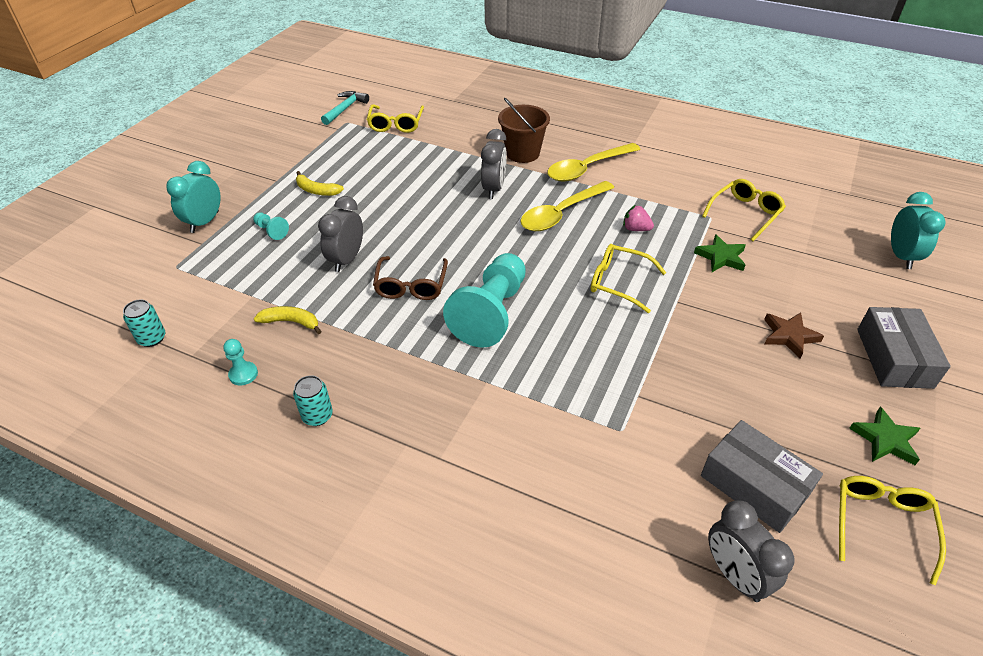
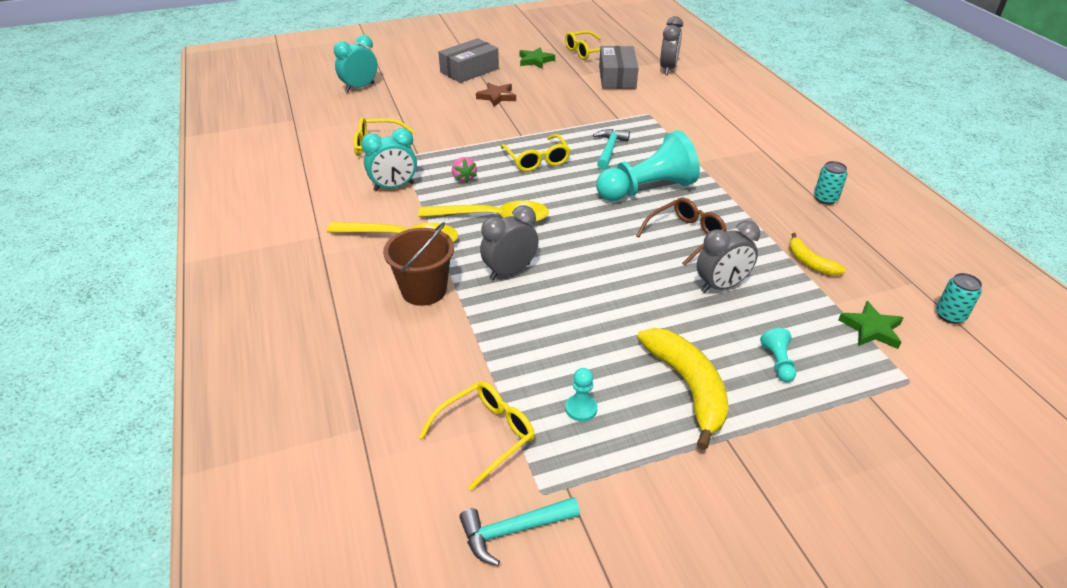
camera: 135 degrees left, 5 degrees down
turquoise clock [166,161,221,233] -> turquoise clock moved to [361,128,417,191]
turquoise pawn [223,339,258,386] -> turquoise pawn moved to [565,368,597,422]
yellow banana [296,171,344,196] -> yellow banana [637,328,729,450], size x1.82
green star [694,234,746,272] -> green star moved to [838,301,904,349]
none -> turquoise hammer [593,129,630,170]

